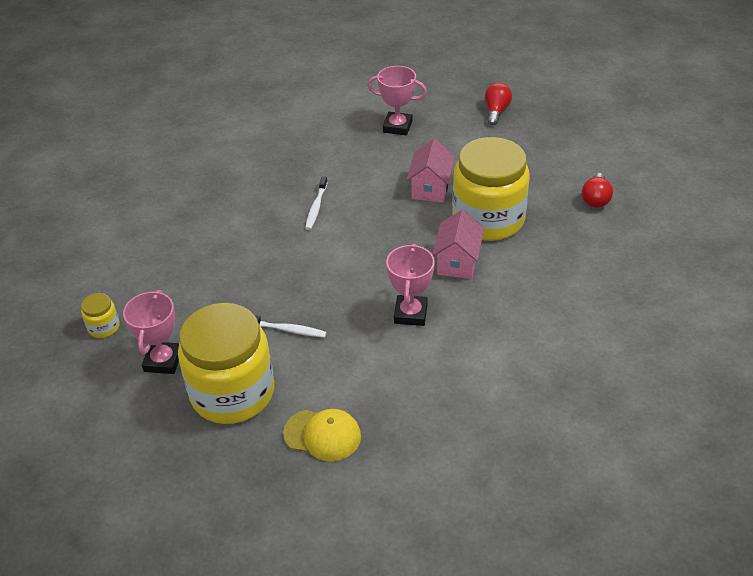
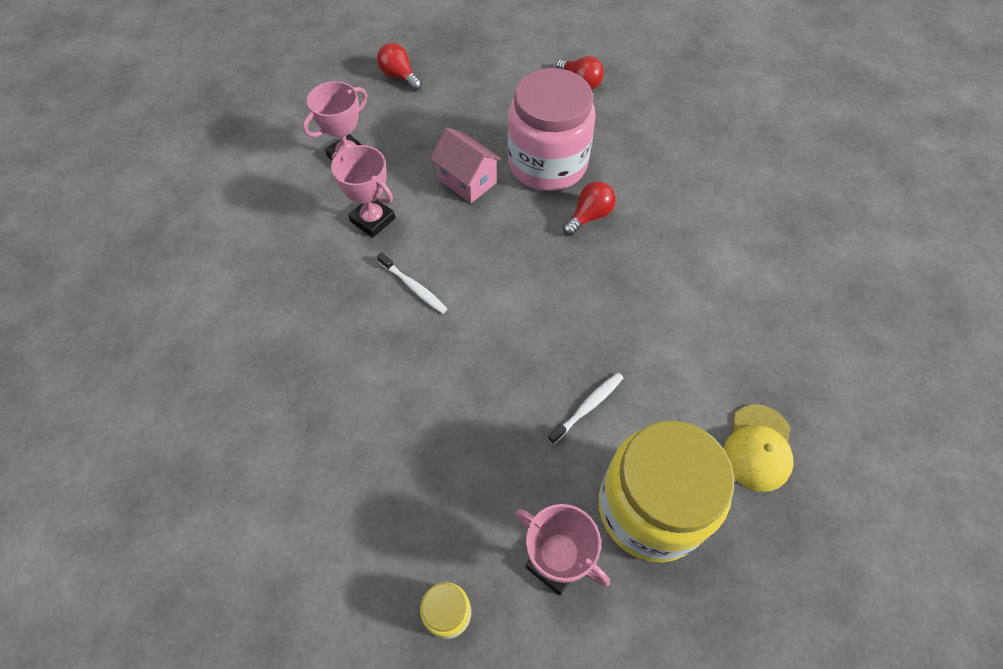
camera: 60 degrees left, 15 degrees up
yellow cap [283,409,361,461] -> yellow cap turned 150 degrees clockwise [724,404,794,492]
pink trophy [386,244,435,326] -> pink trophy moved to [331,145,395,238]
pink house [432,210,484,279] -> red light bulb [563,181,616,236]
yellow jar [452,137,530,241] -> pink jar [508,68,596,191]

